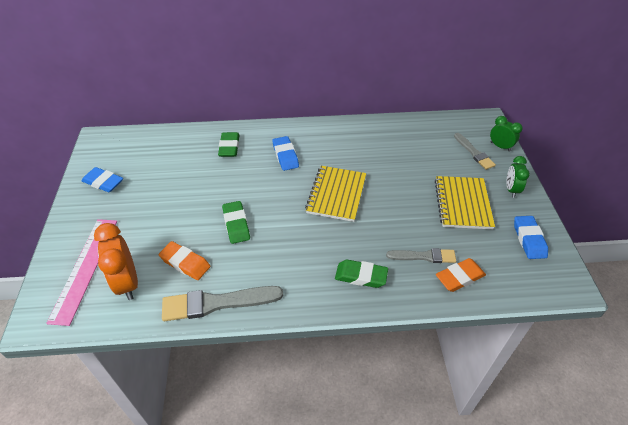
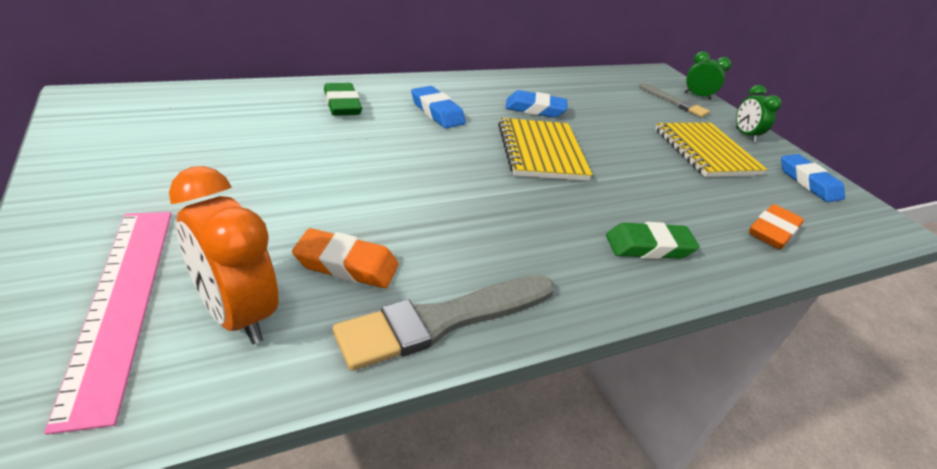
camera: 25 degrees left, 10 degrees down
blue eraser [81,167,123,192] -> blue eraser moved to [505,90,568,118]
green eraser [222,201,250,244] -> none
grey brush [386,248,456,263] -> none

